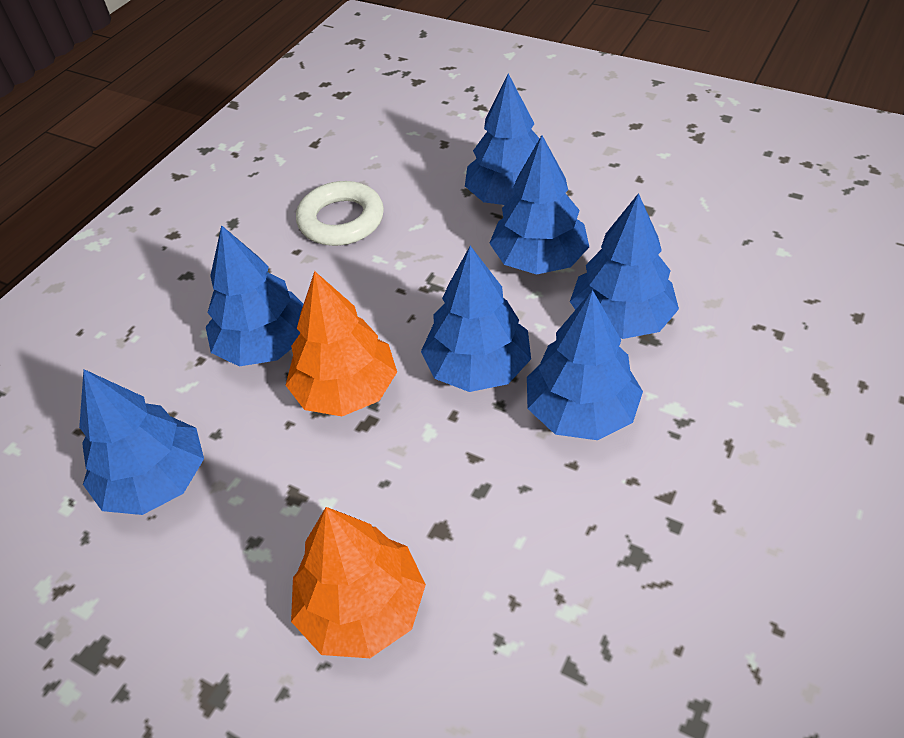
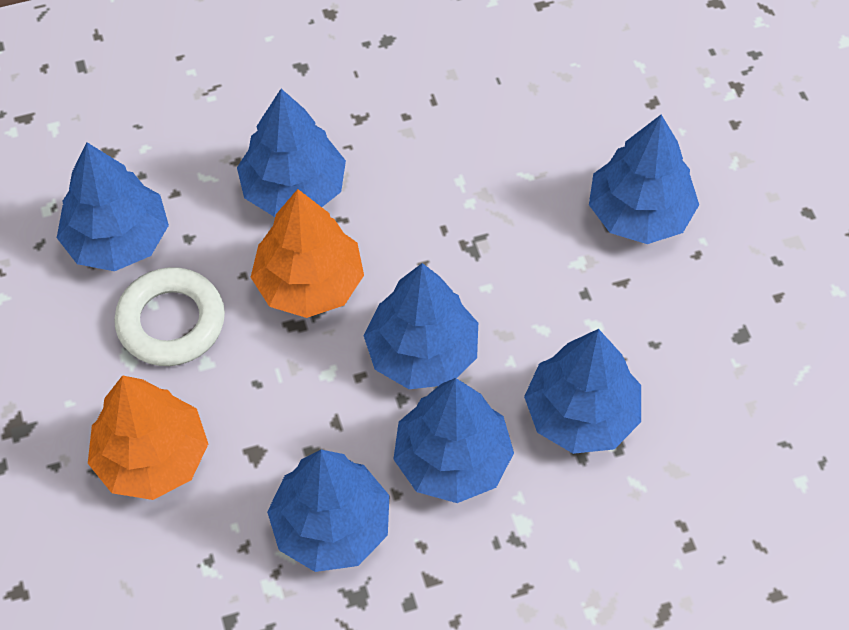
camera: 40 degrees right, 10 degrees up
white ring [296,181,384,246] -> white ring moved to [114,267,225,366]
blue tree [489,135,589,275] -> blue tree moved to [267,450,390,572]

